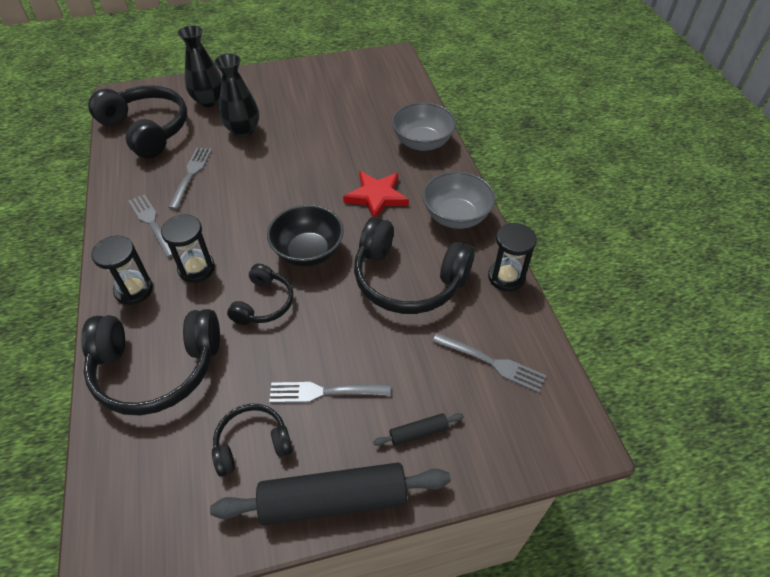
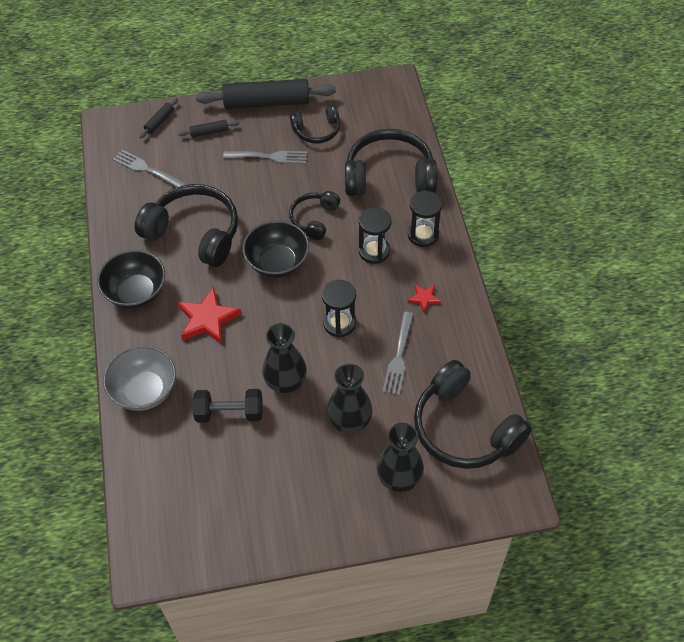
camera: 175 degrees left, 5 degrees up
grey fork [129,194,173,258] -> red star [408,284,441,312]
grey bowl [423,172,495,229] -> black bowl [97,250,165,309]
black hourglass [488,222,537,291] -> black hourglass moved to [322,280,356,337]
none -> black rolling pin [140,98,178,138]
none -> black dumbbell [193,389,263,423]
none -> black vase [262,323,307,393]

